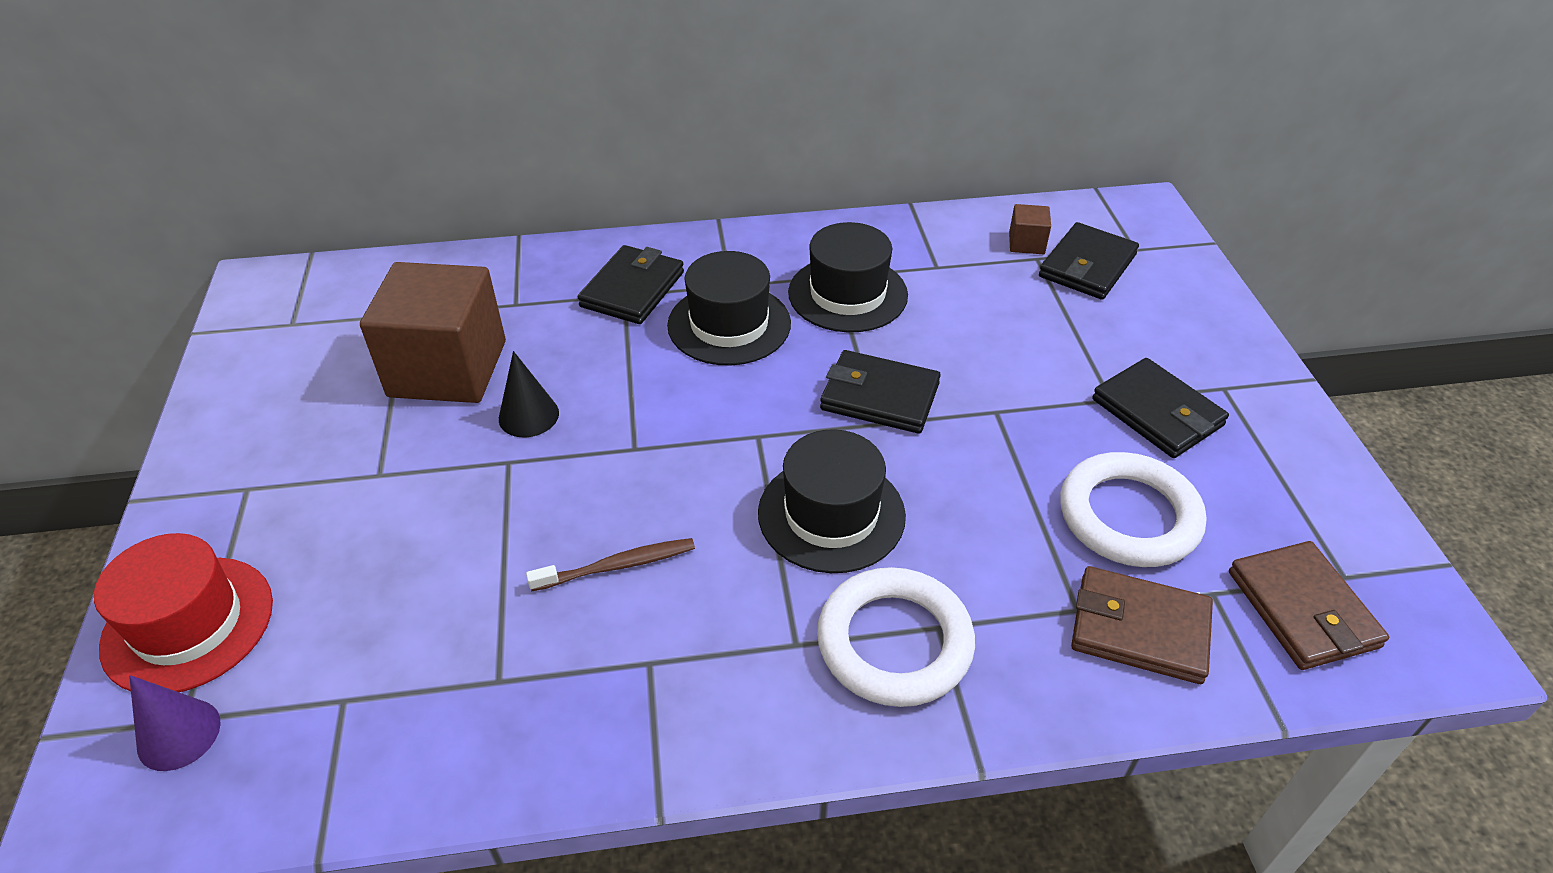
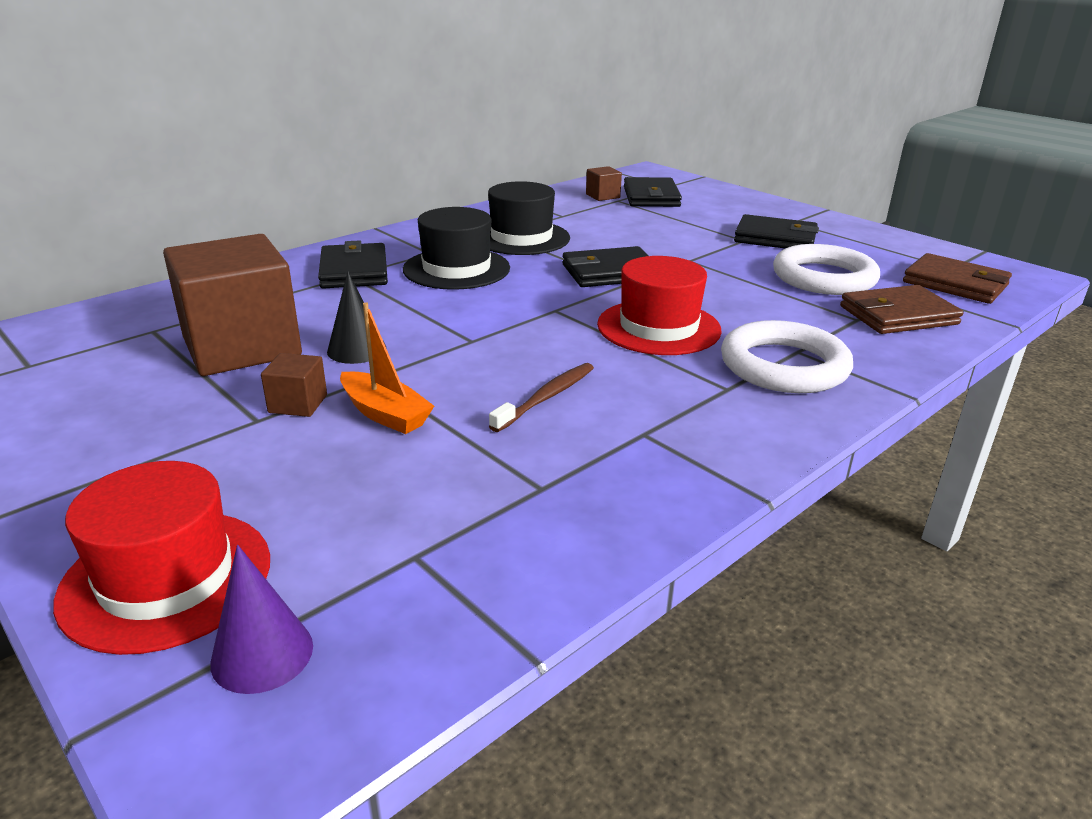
camera: 35 degrees left, 15 degrees down
black hat [758,429,906,573] -> red hat [597,256,722,355]
none -> brown cube [261,353,327,417]
none -> orange boat [340,302,434,434]

